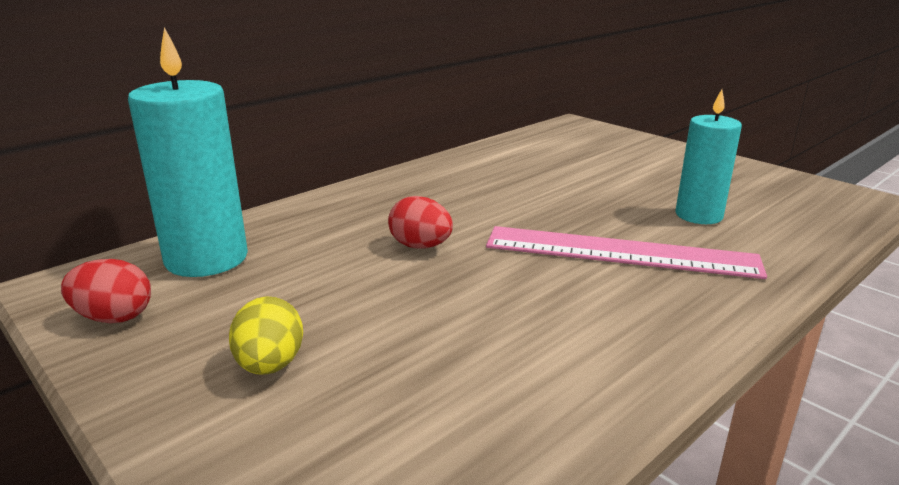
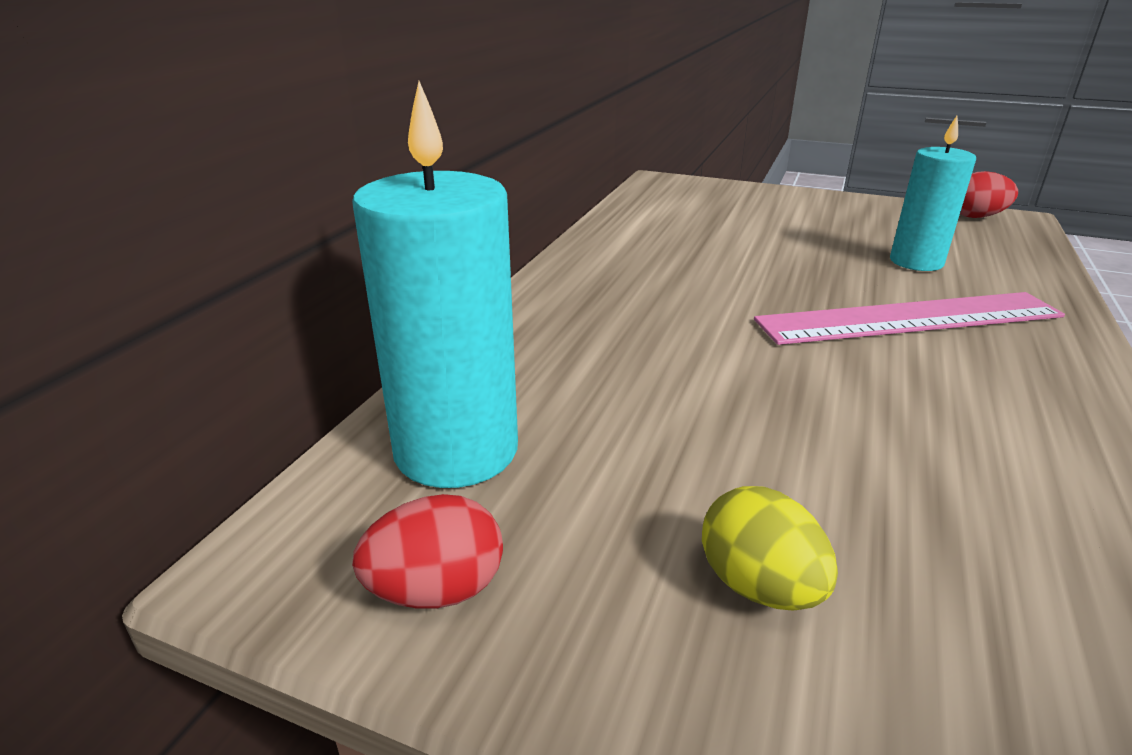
camera: 25 degrees left, 5 degrees up
red egg [388,196,453,249] -> red egg moved to [960,171,1018,218]

